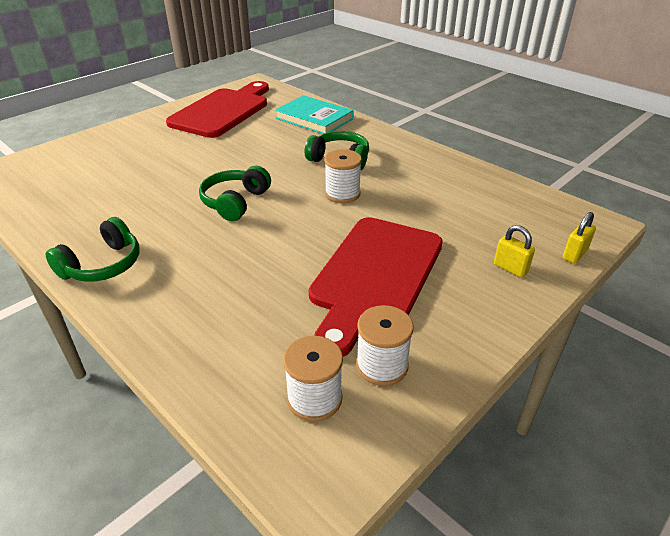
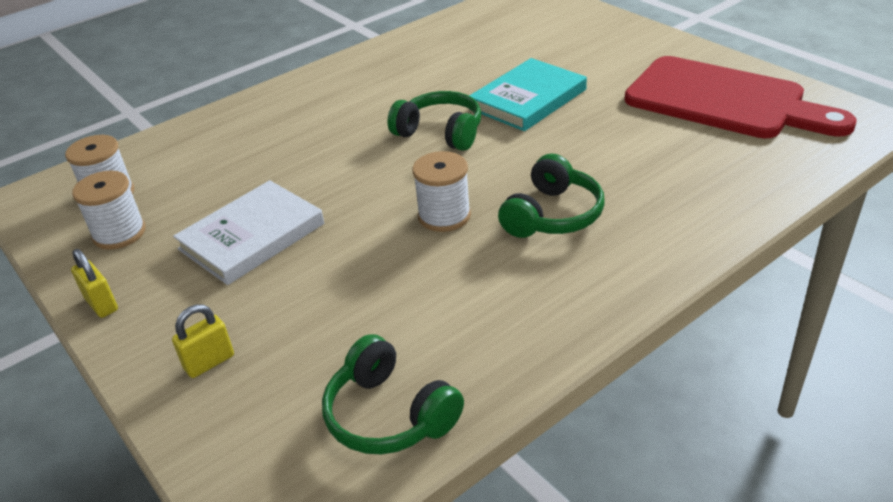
camera: 100 degrees right, 0 degrees up
green headphones [45,217,139,282] -> green headphones moved to [322,334,464,455]
turquoise book [275,95,354,134] -> turquoise book moved to [469,58,587,131]
red cutting board [309,217,443,357] -> white book [173,180,324,285]
yellow padlock [563,212,596,263] -> yellow padlock moved to [71,249,118,318]

